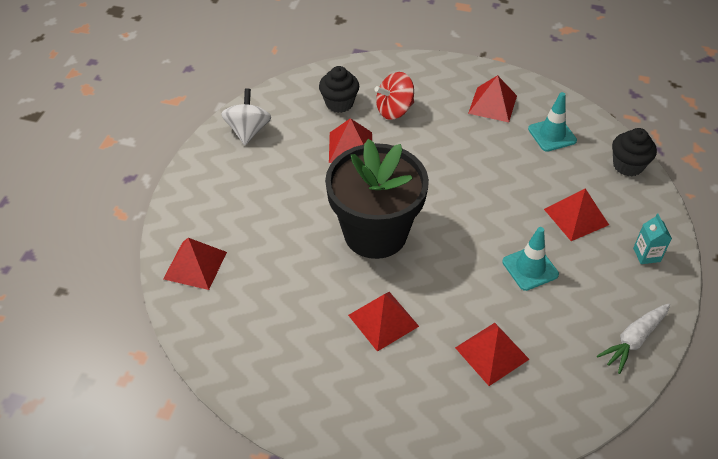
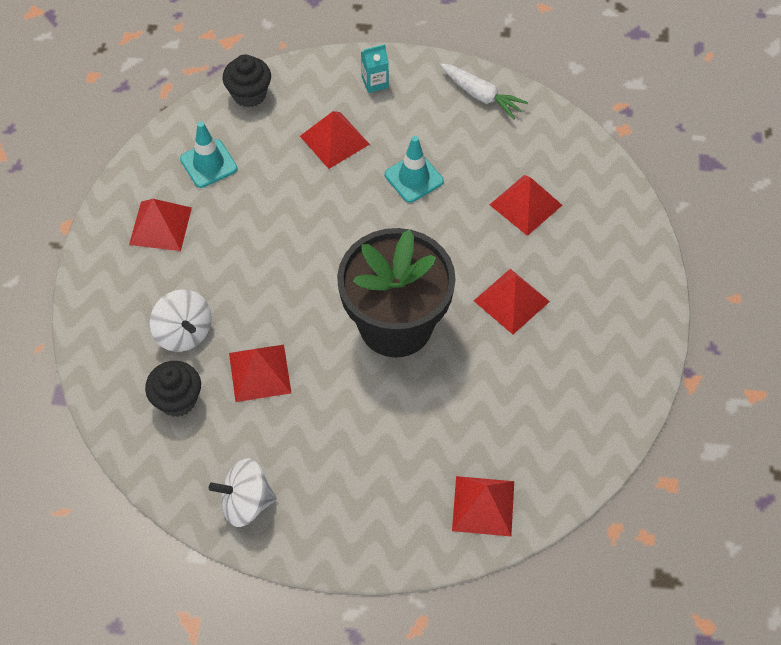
camera: 100 degrees left, 10 degrees up
red spinning top [374,72,414,120] -> white spinning top [150,289,212,352]

